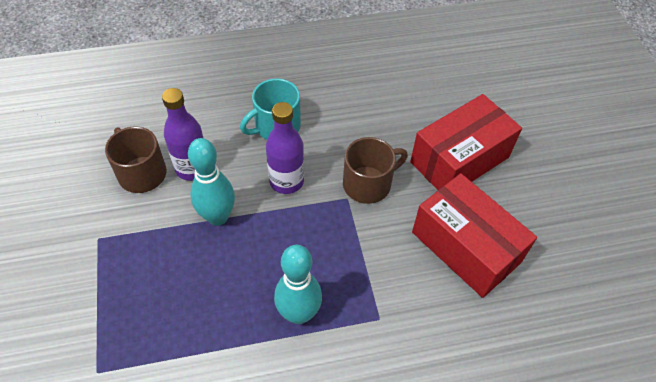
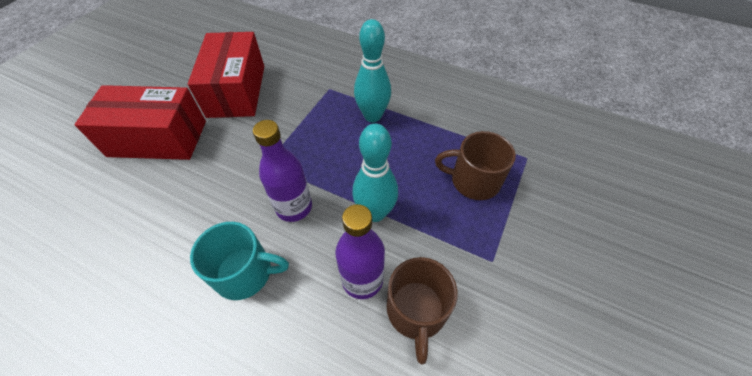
camera: 140 degrees left, 0 degrees up
brown mug [343,137,408,204] -> brown mug moved to [435,131,516,200]

